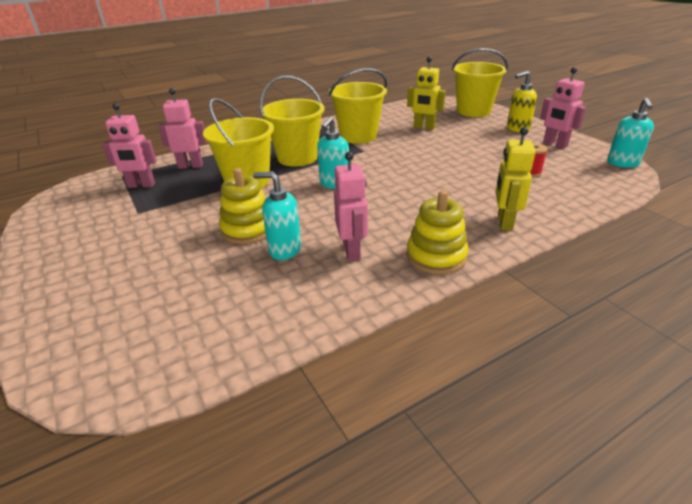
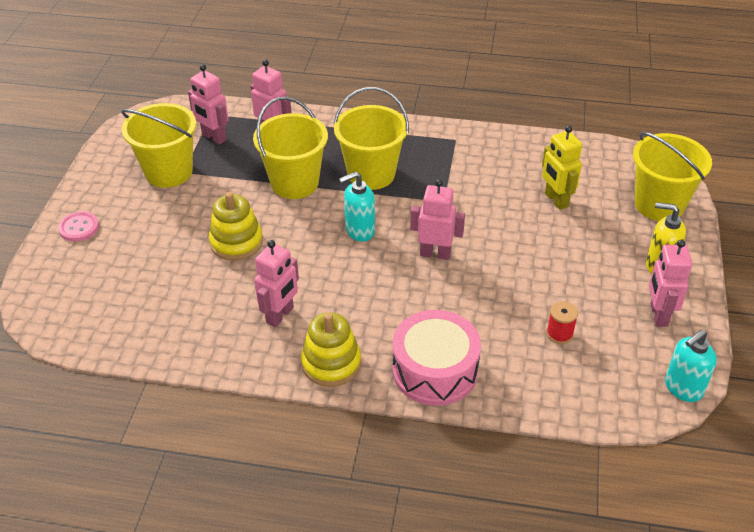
camera: 40 degrees right, 10 degrees up
turquoise soap dispenser [253,171,301,260] -> none
yellow bucket [329,68,387,144] -> yellow bucket moved to [121,103,196,188]
yellow robot [495,127,535,231] -> pink drum [393,310,481,406]
none -> pink button [58,211,99,242]
none -> pink robot [410,179,465,260]

